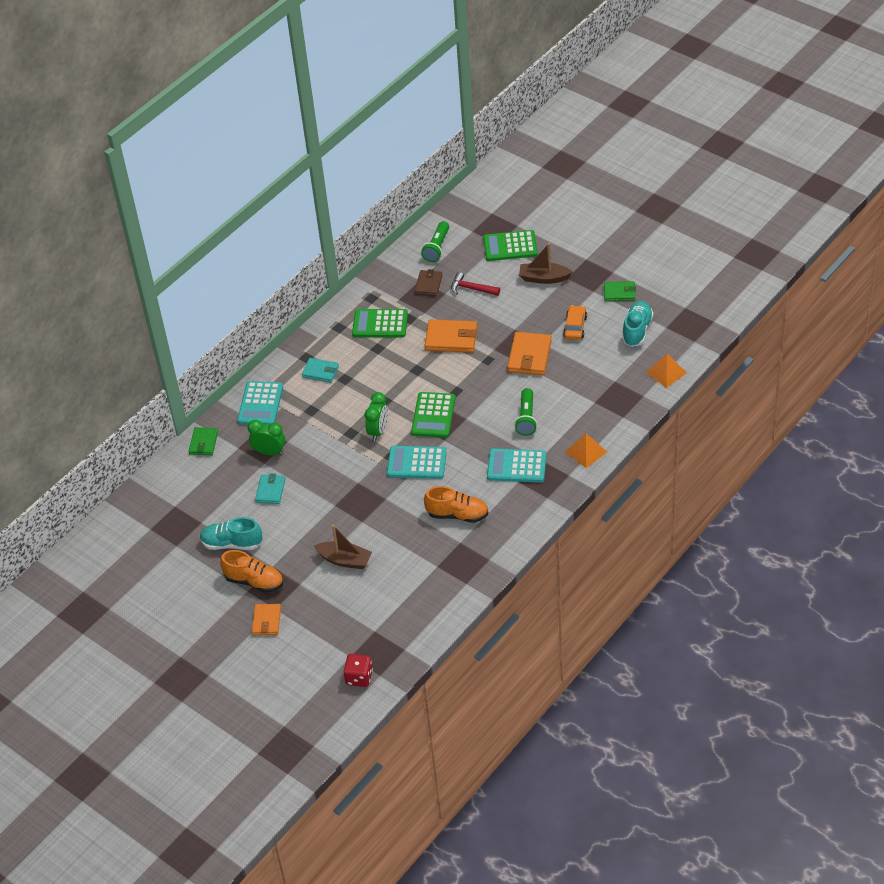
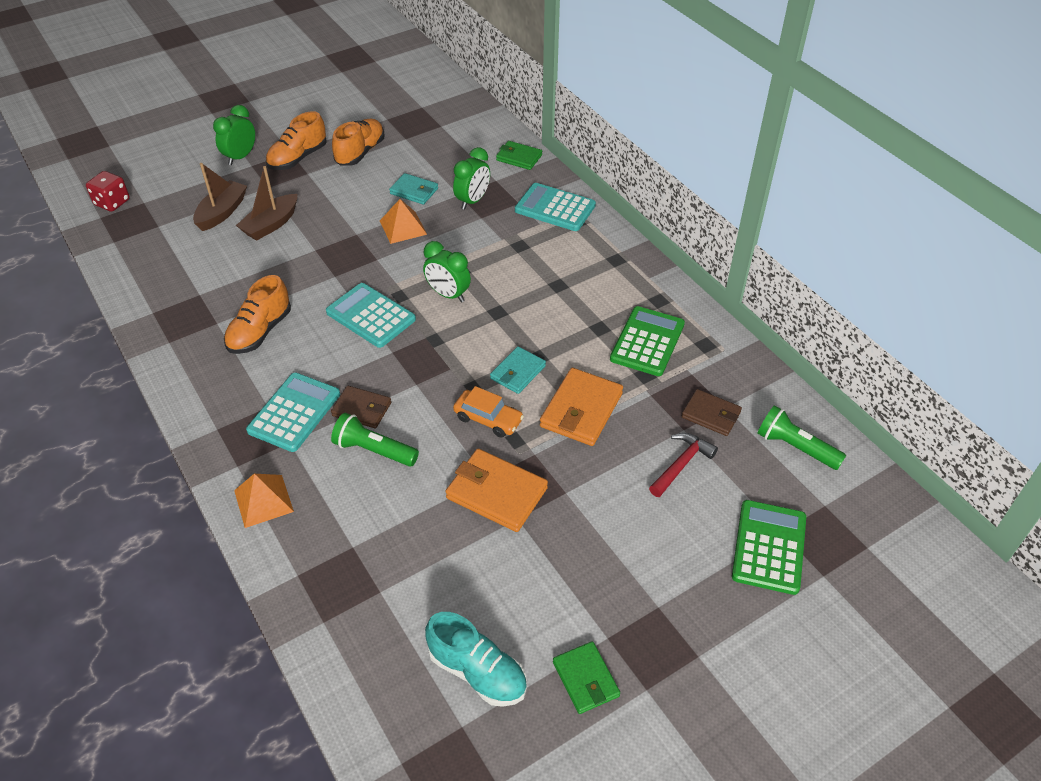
camera: 105 degrees right, 0 degrees up
turquoise shoe [200,517,263,550] -> orange shoe [332,119,385,166]
orange wallet [252,604,281,635] -> green clock [213,105,255,165]
turquoise wallet [302,358,339,382] -> turquoise wallet moved to [490,346,546,394]
turquoise calculator [387,446,446,479] -> turquoise calculator turned 75 degrees counterclockwise [326,283,416,348]
green calculator [411,392,456,438] -> none
brown boat [519,243,573,284] -> brown boat moved to [193,163,247,231]
orange car [563,305,587,340] -> orange car moved to [453,386,524,438]
green wallet [604,281,636,301] -> green wallet turned 45 degrees counterclockwise [553,641,620,714]
orange pyramid [645,354,687,388] -> orange pyramid moved to [380,199,427,244]
none -> brown wallet [331,386,391,428]

